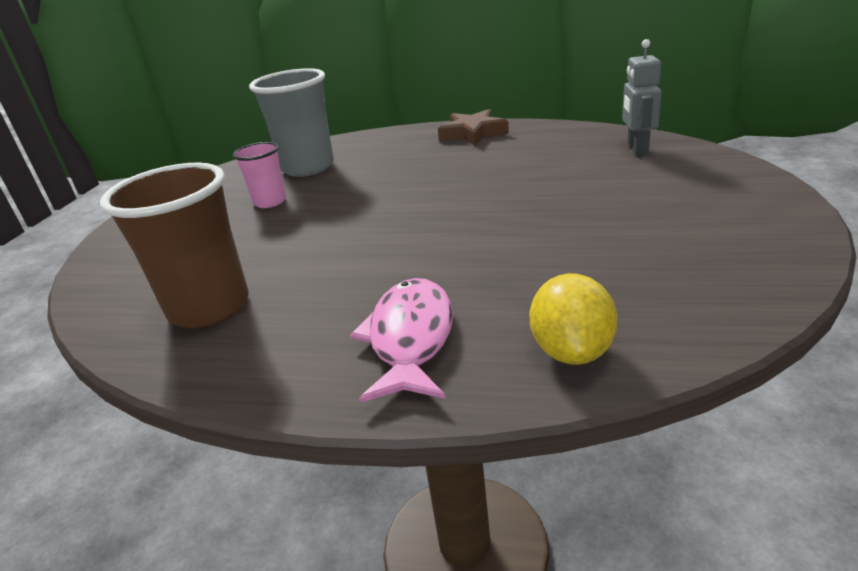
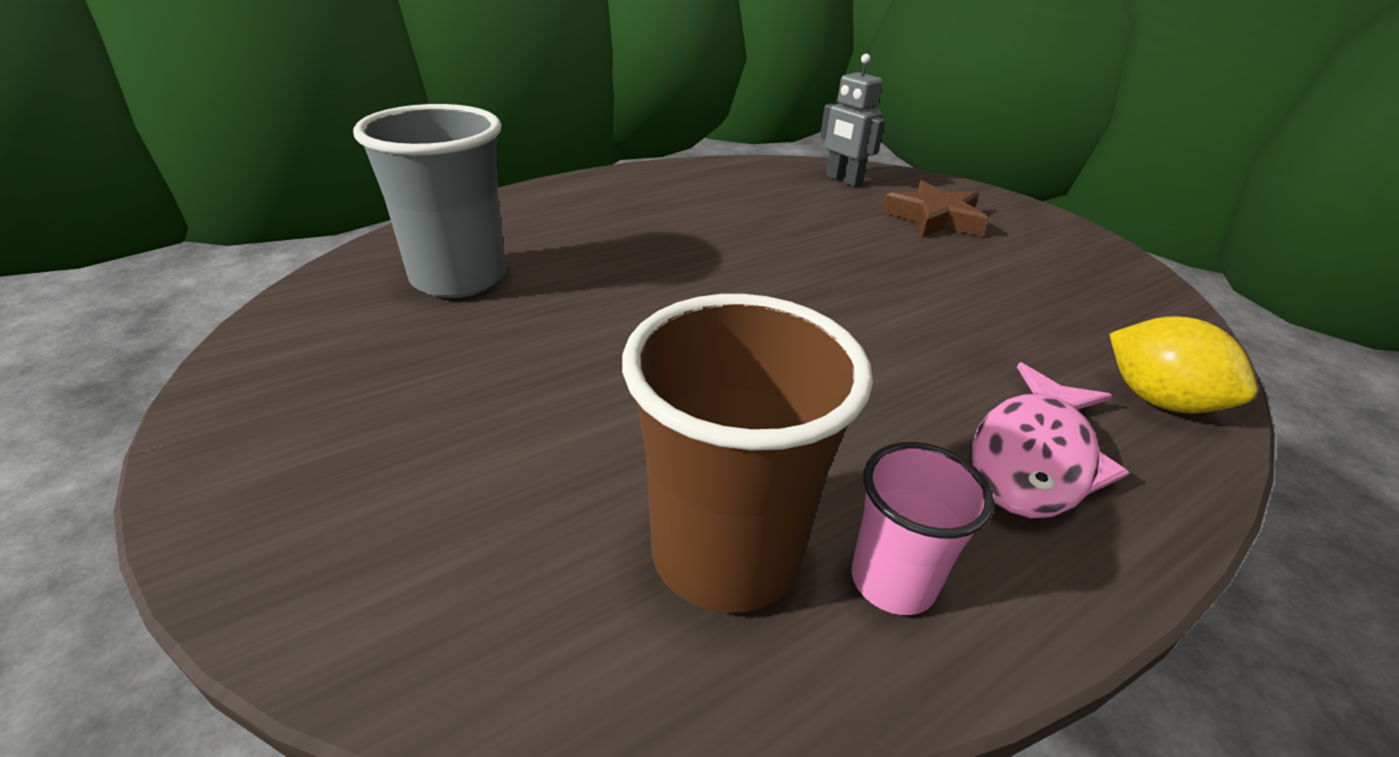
camera: 50 degrees left, 5 degrees up
pink cup [233,142,286,208] -> pink cup moved to [852,442,994,615]
pink fish [350,278,453,403] -> pink fish turned 105 degrees counterclockwise [972,362,1129,519]
brown star [438,109,509,146] -> brown star moved to [882,180,989,238]

